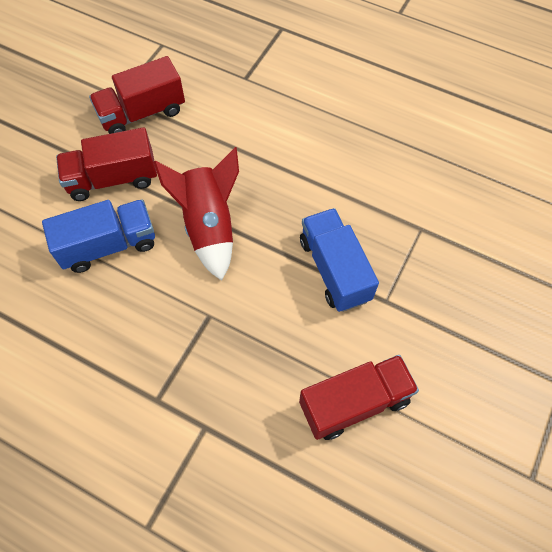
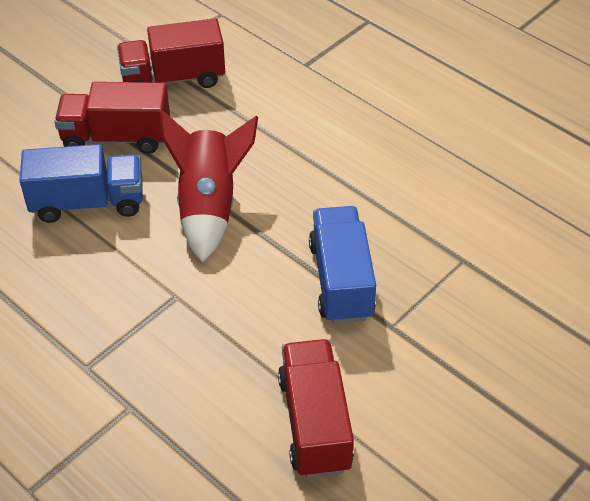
camera: 15 degrees right, 15 degrees down
red truck [299,355,419,440] -> red truck turned 90 degrees counterclockwise [278,339,354,478]

